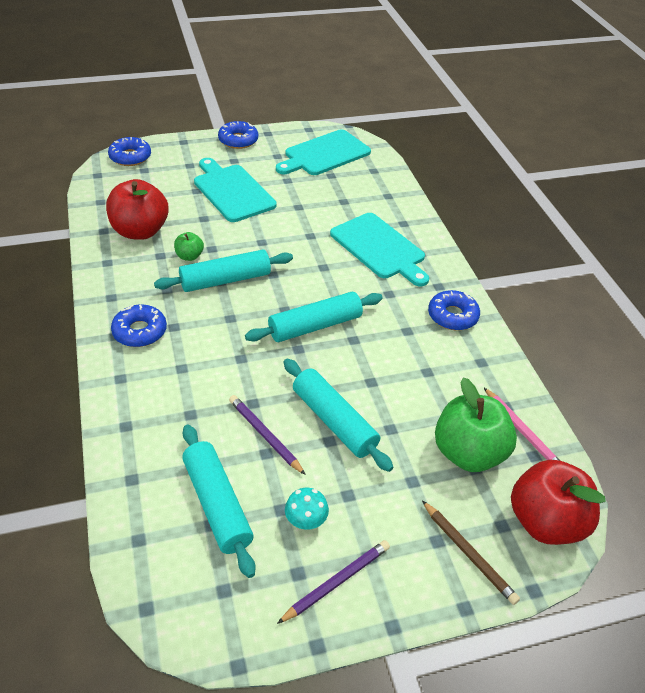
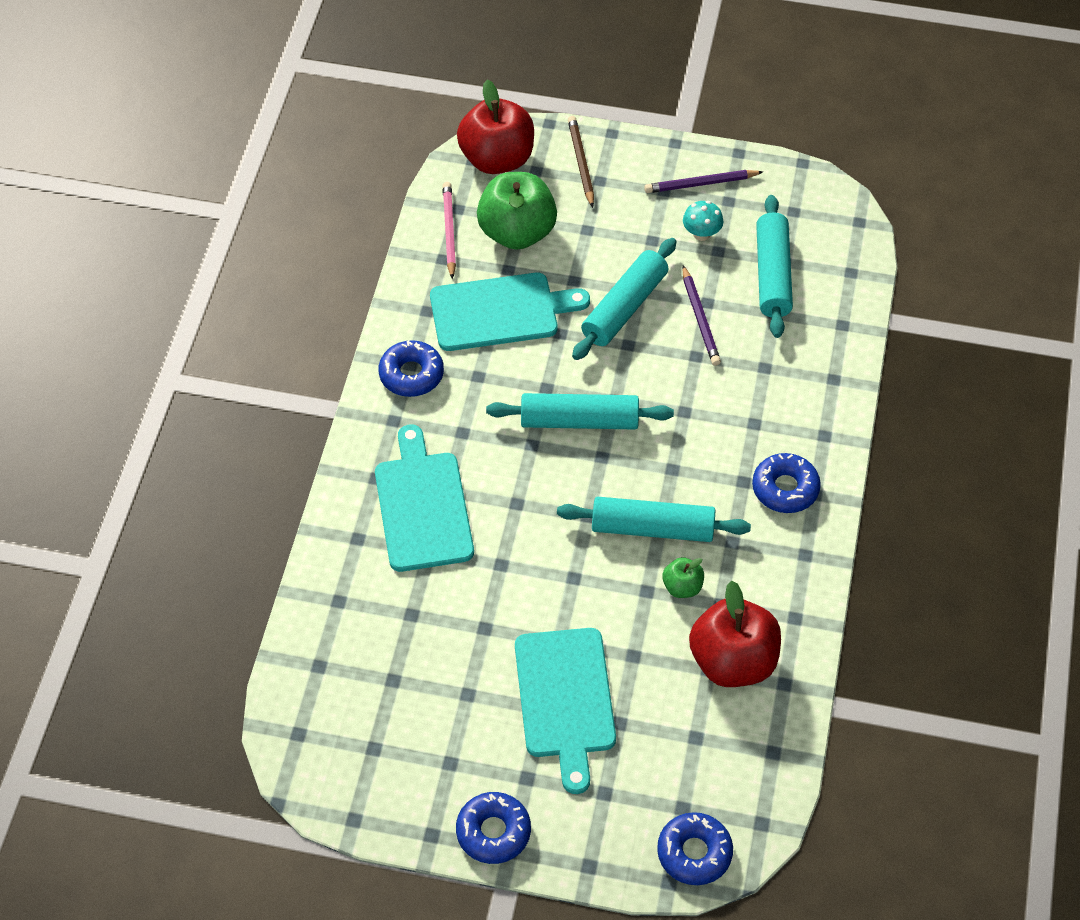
camera: 150 degrees left, 10 degrees up
turquoise cutting board [276,130,371,175] -> turquoise cutting board moved to [430,273,590,351]
turquoise rolling pin [283,359,393,472] -> turquoise rolling pin turned 45 degrees clockwise [572,238,676,360]

